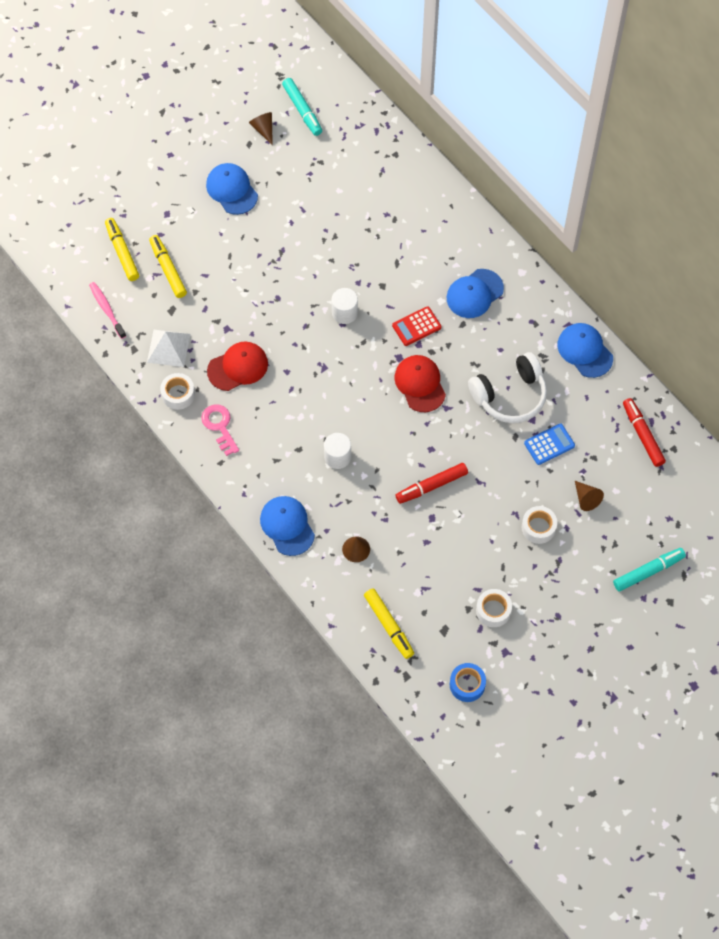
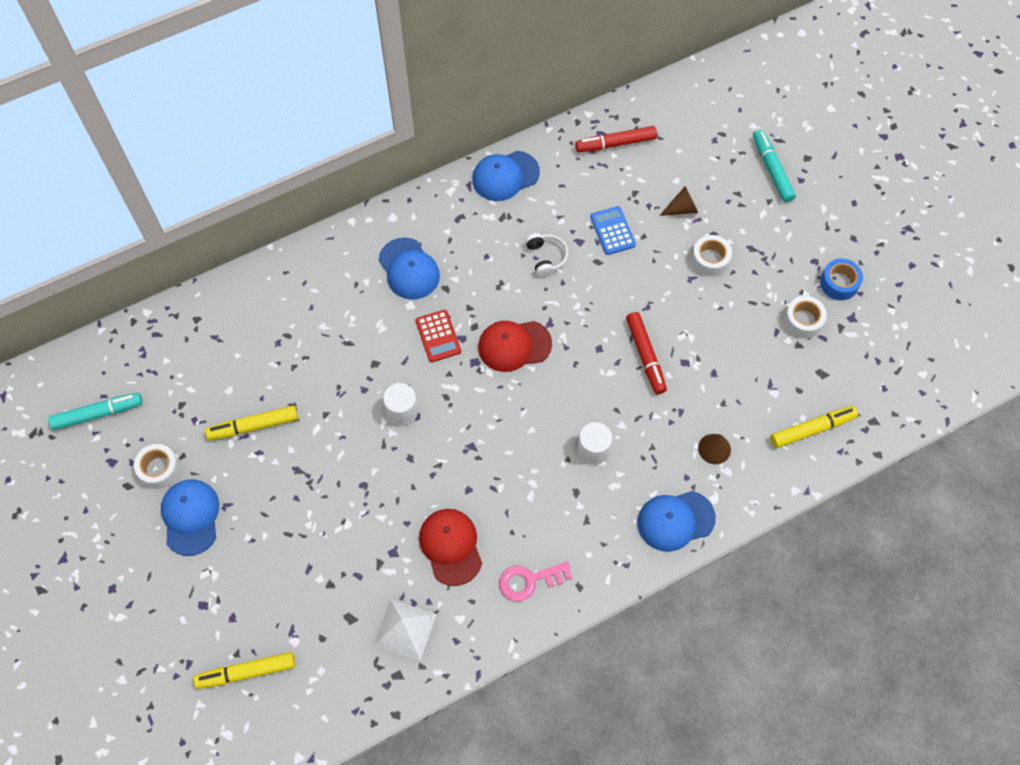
camera: 80 degrees left, 0 degrees up
pink toothbrush [89,282,126,339] -> none
yellow marker [149,235,187,298] -> yellow marker moved to [205,405,298,440]
white tape [160,373,195,410] -> white tape moved to [134,444,180,489]
blue cap [206,163,258,215] -> blue cap turned 105 degrees clockwise [161,479,219,556]
brown cone [249,112,273,145] -> none
blue tape [450,663,486,702] -> blue tape moved to [820,258,863,300]
white headphones [468,352,547,423] -> white headphones [525,233,568,277], size x0.52

